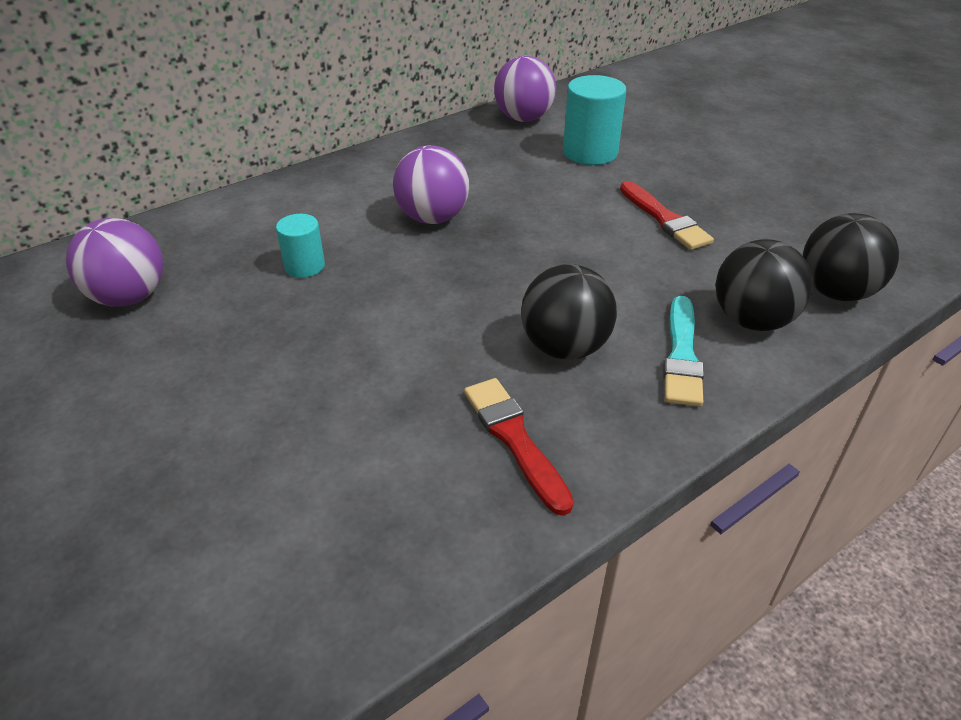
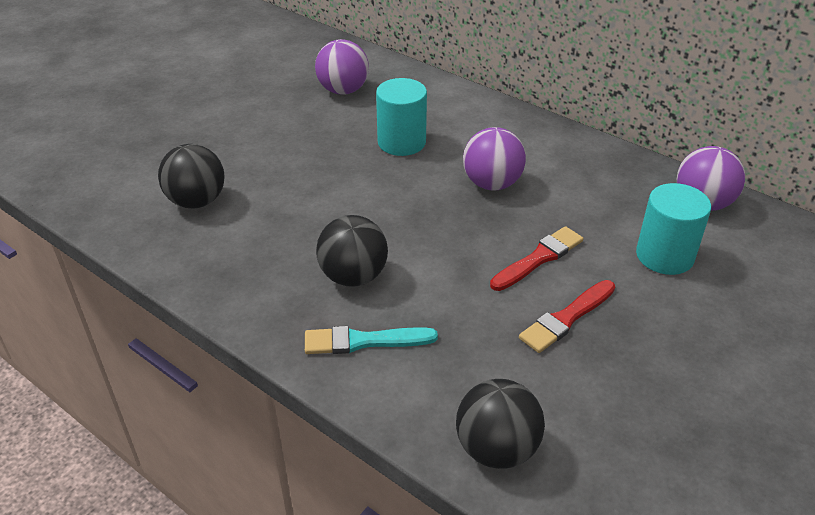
camera: 75 degrees right, 0 degrees up
turquoise cylinder [276,214,325,278] -> turquoise cylinder [376,78,427,156], size x1.70
red brush [464,378,574,516] -> red brush moved to [490,226,583,291]
black ball [715,239,813,331] -> black ball moved to [158,144,225,208]

